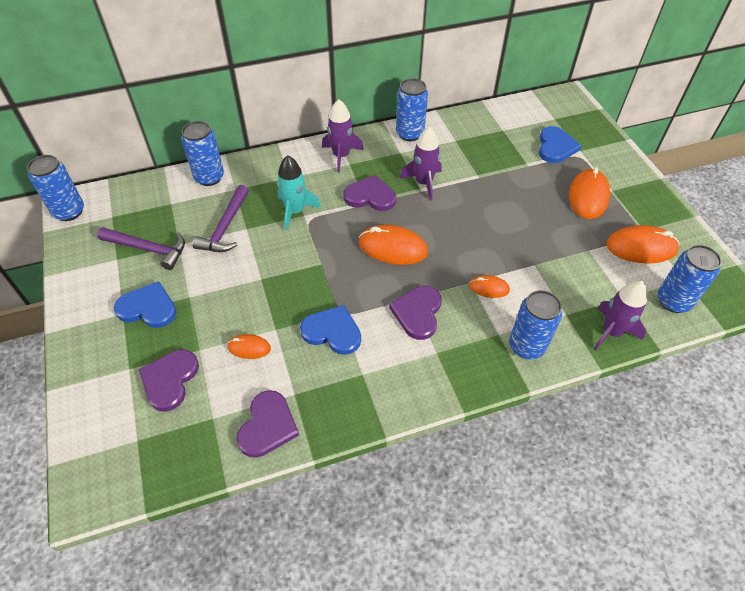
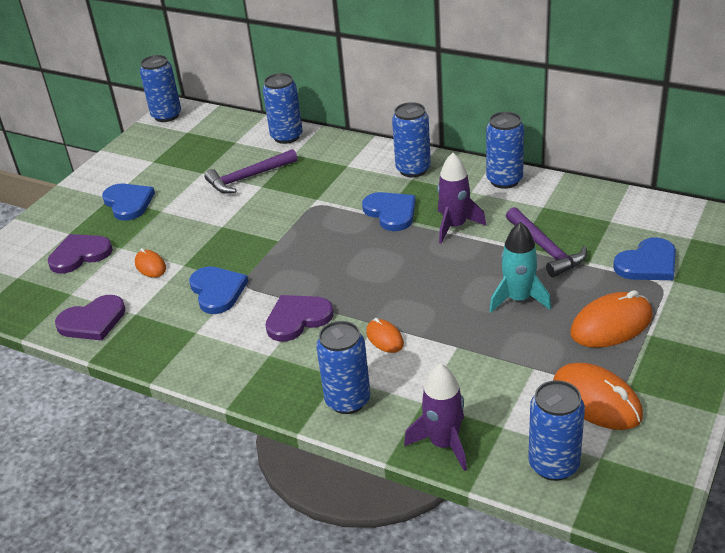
camera: 50 degrees right, 15 degrees down
purple hammer [97,227,185,270] -> purple hammer moved to [506,207,587,277]
turquoise rocket [277,155,321,230] -> turquoise rocket moved to [489,222,551,312]
purple rocket [322,99,363,173] -> blue can [392,102,431,177]
purple heart [343,175,396,211] -> blue heart [362,192,416,231]
orange mouse [359,225,428,265] -> none

